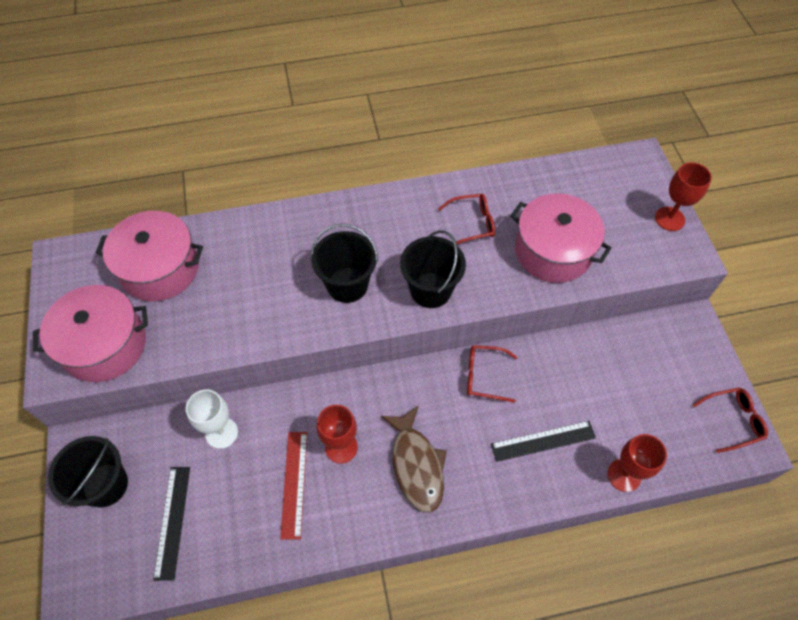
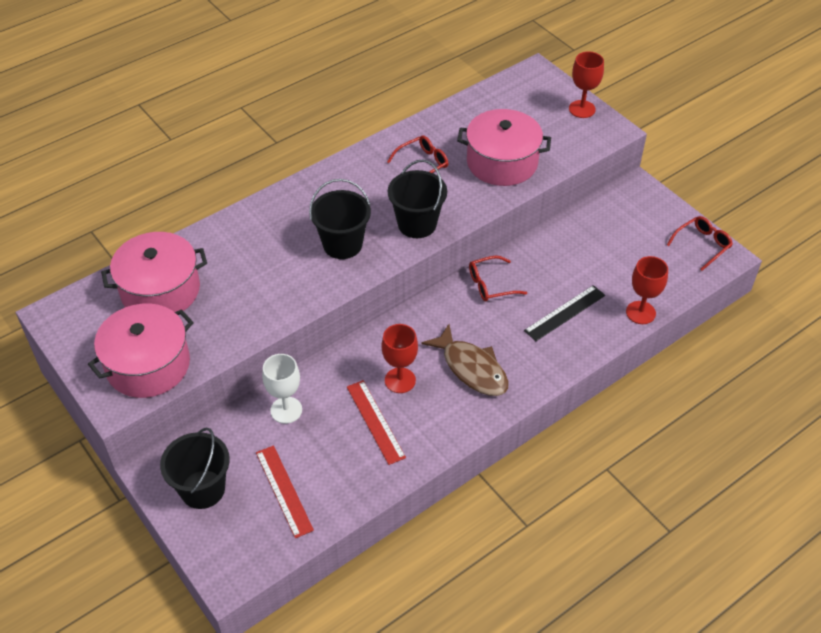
camera: 25 degrees left, 10 degrees down
black ruler [153,467,190,581] -> red ruler [256,445,314,538]

